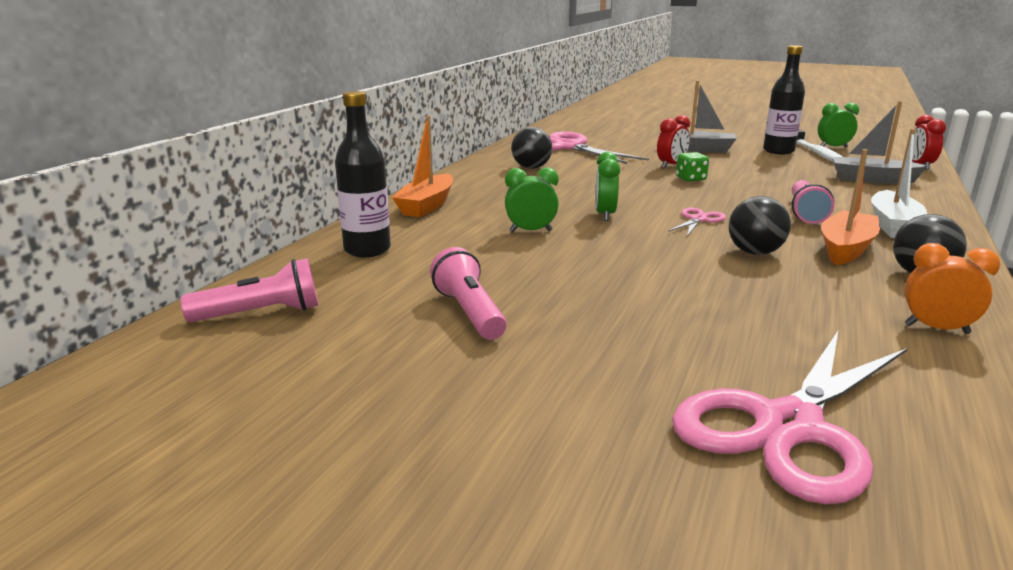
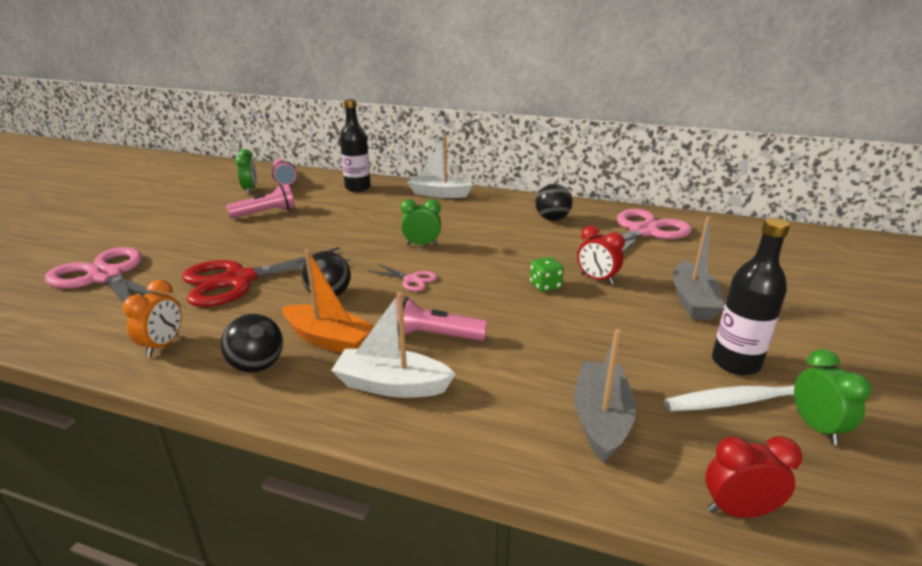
camera: 85 degrees right, 5 degrees up
orange boat [392,116,453,217] -> white boat [407,136,473,198]
green clock [505,167,559,232] -> green clock moved to [235,149,257,194]
none -> red scissors [182,247,351,307]

